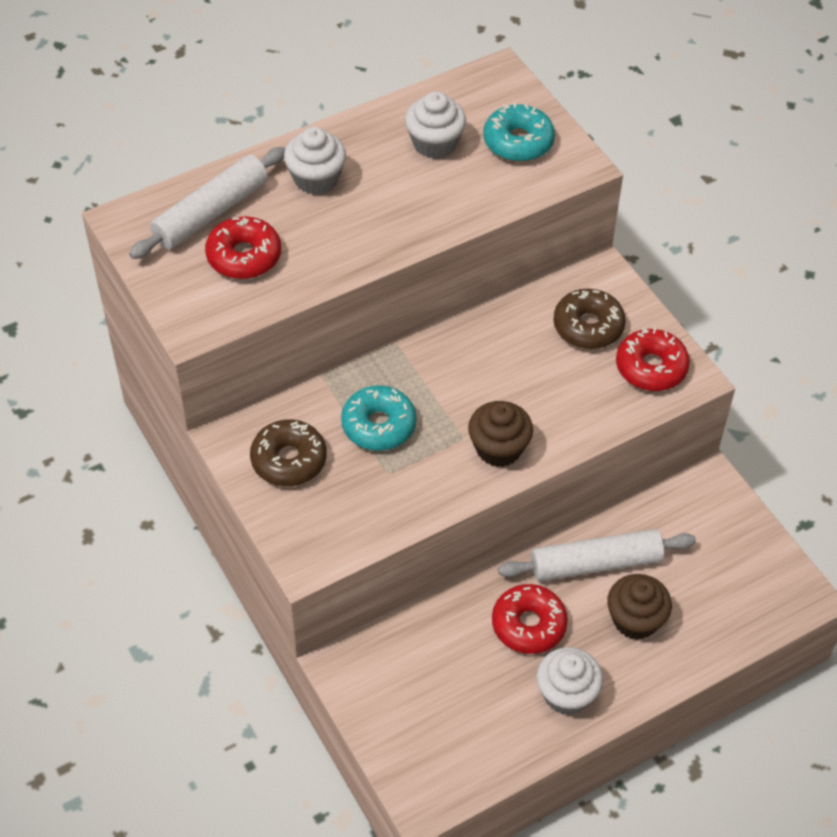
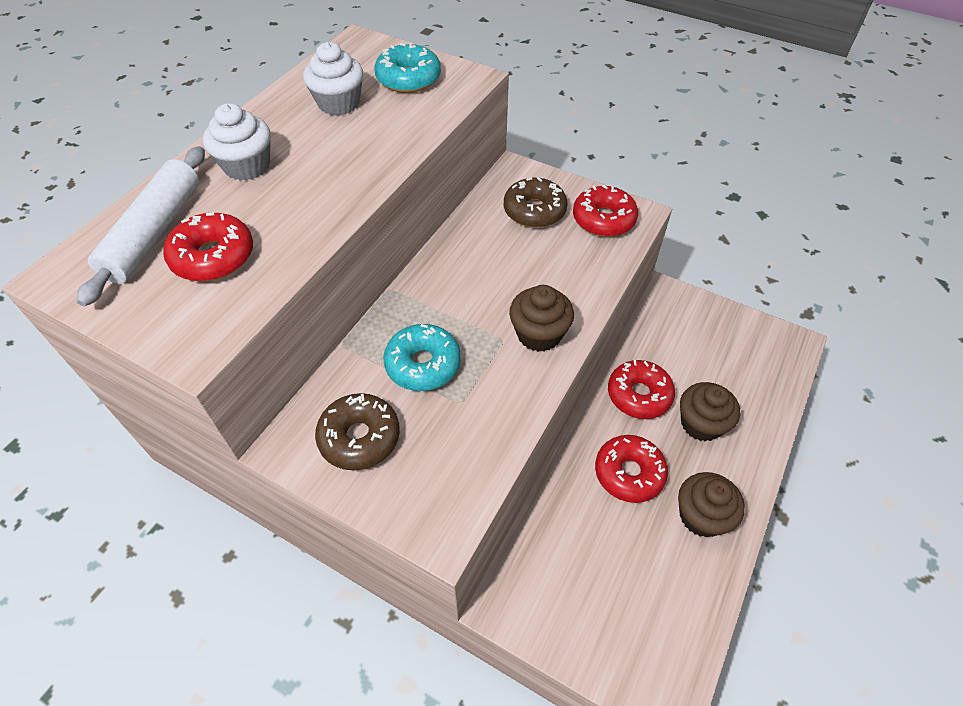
camera: 30 degrees left, 0 degrees up
white rolling pin [498,529,696,581] -> red donut [608,360,675,419]
white cupcake [536,647,603,715] -> brown cupcake [678,472,745,537]

